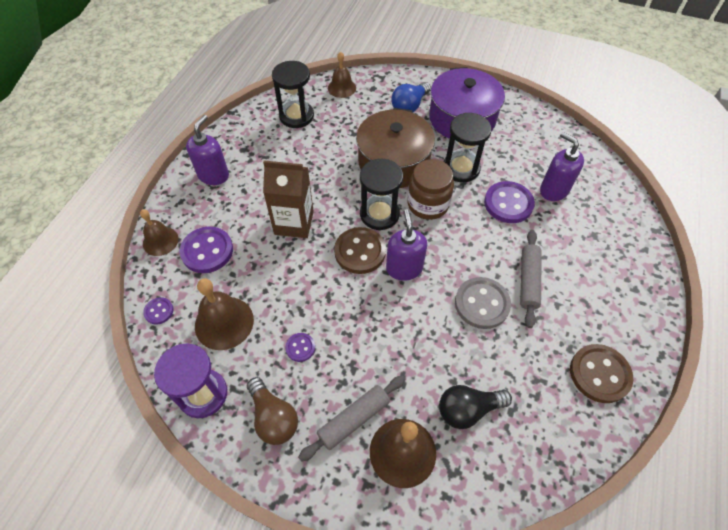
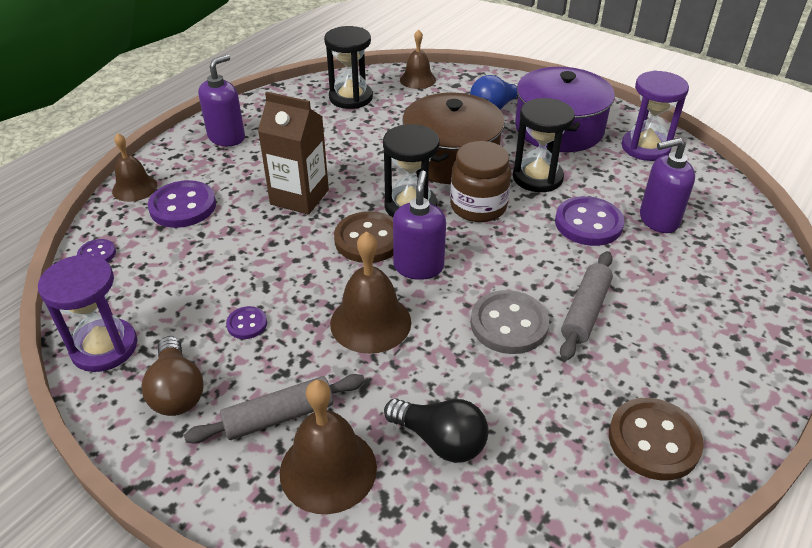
camera: 15 degrees right, 15 degrees down
brown bell [195,278,254,350] -> brown bell moved to [330,231,411,354]
black light bulb [439,385,512,429] -> black light bulb turned 150 degrees counterclockwise [384,398,488,463]
purple soap dispenser [540,132,584,201] -> purple soap dispenser turned 75 degrees counterclockwise [640,138,695,233]
none -> purple hourglass [622,70,689,161]

